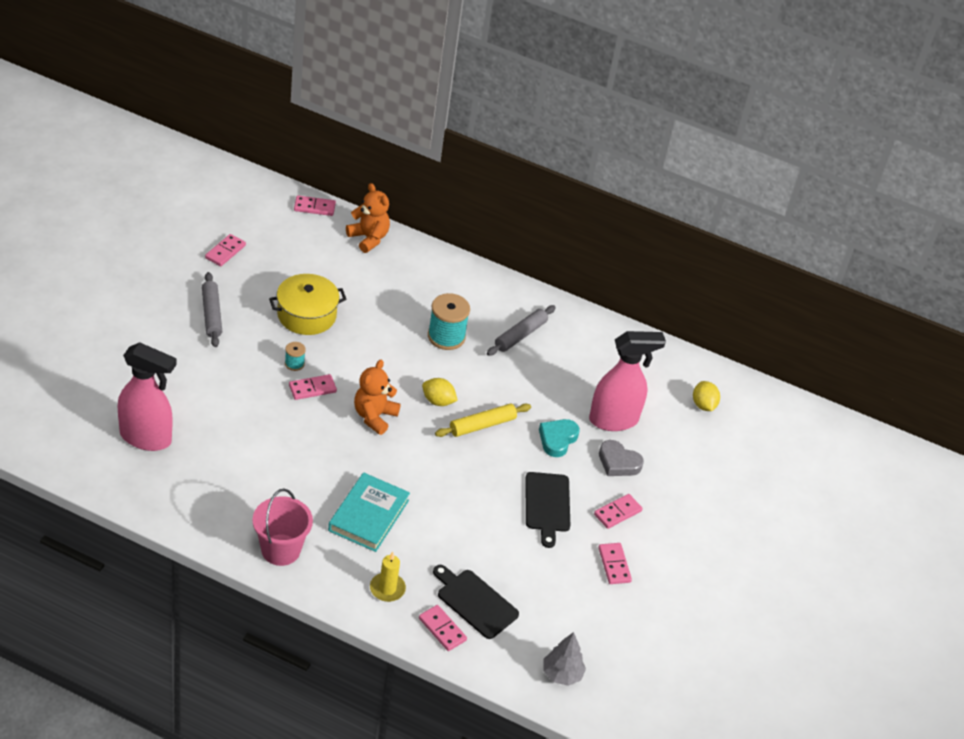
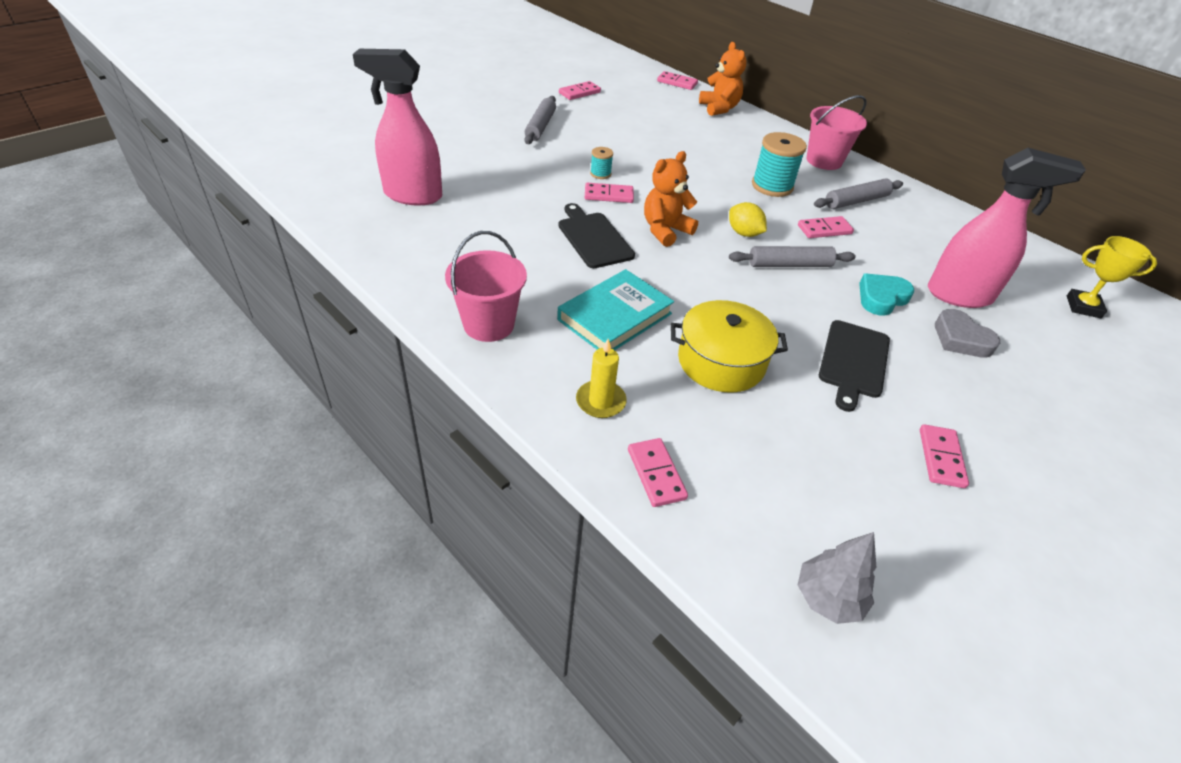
camera: 25 degrees right, 0 degrees up
pink spray bottle [118,342,177,451] -> pink spray bottle turned 150 degrees clockwise [353,49,442,206]
yellow pot [269,274,346,335] -> yellow pot moved to [671,300,788,393]
black cutting board [433,565,519,639] -> black cutting board moved to [558,203,635,268]
yellow rolling pin [435,403,531,437] -> grey rolling pin [729,246,856,267]
pink domino [594,494,642,529] -> pink domino moved to [798,216,854,238]
yellow lemon [693,381,720,411] -> yellow trophy [1067,236,1157,318]
none -> pink bucket [807,95,867,170]

